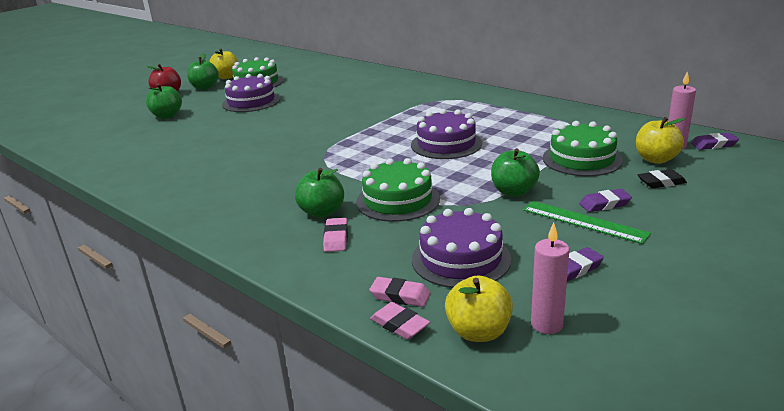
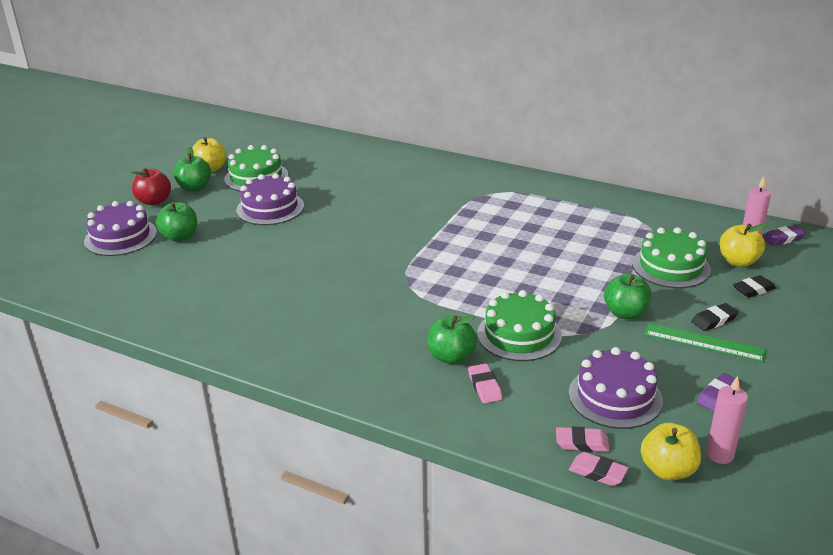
camera: 15 degrees left, 5 degrees up
purple cake [411,109,482,159] -> purple cake moved to [84,201,157,256]
purple eraser [579,189,632,212] -> black eraser [692,303,739,331]

